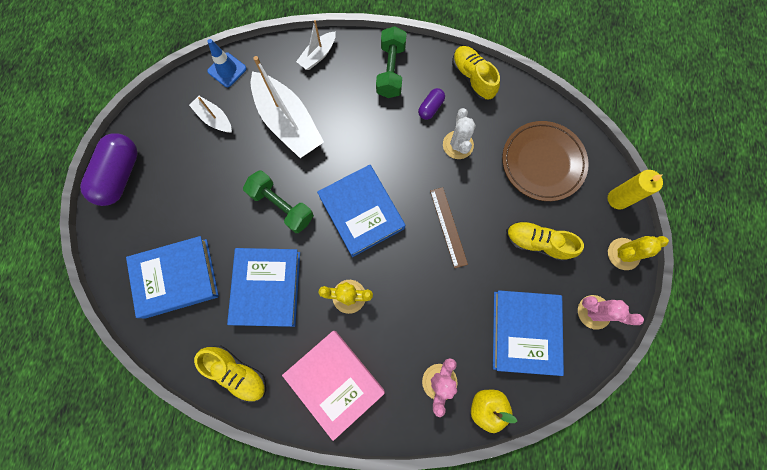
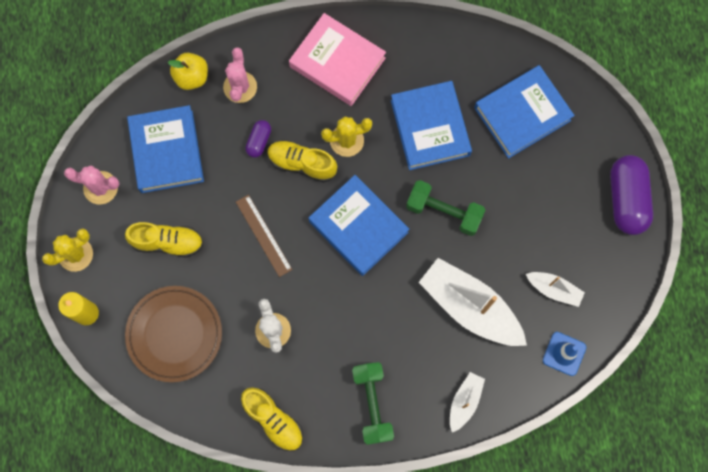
camera: 165 degrees right, 0 degrees up
yellow shoe [194,346,266,402] -> yellow shoe moved to [267,140,337,183]
purple capsule [418,88,445,120] -> purple capsule moved to [245,120,271,158]

